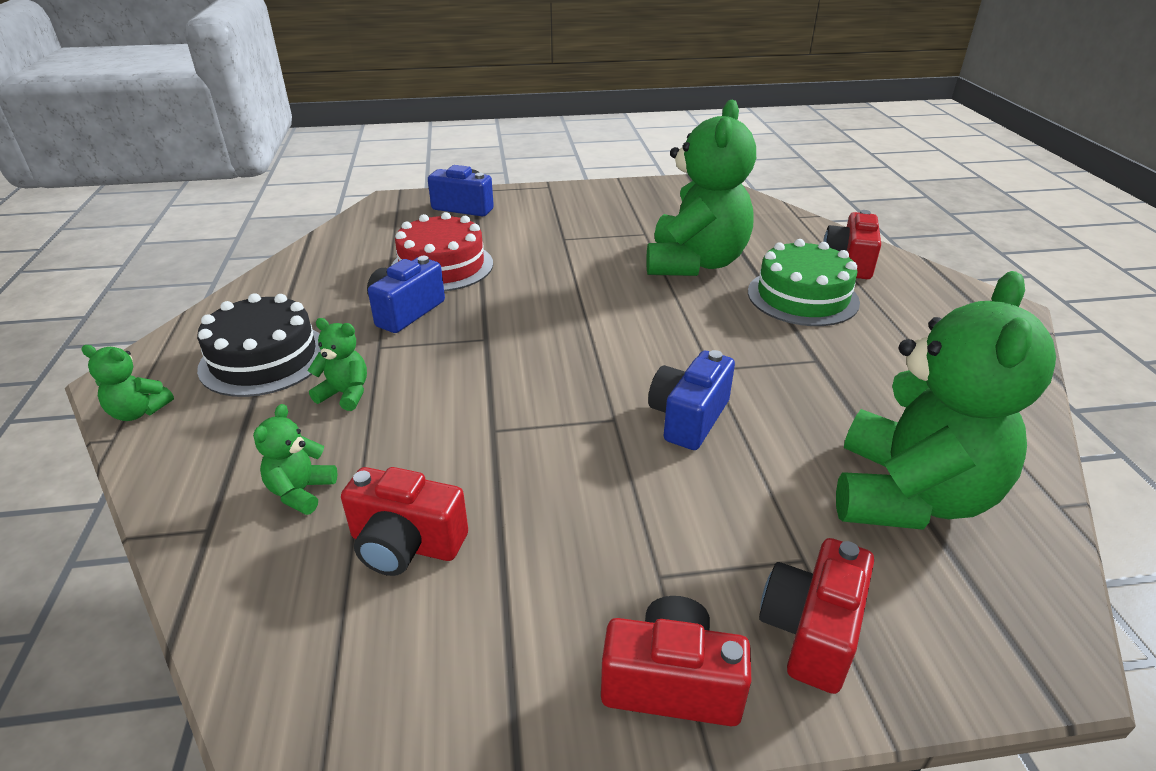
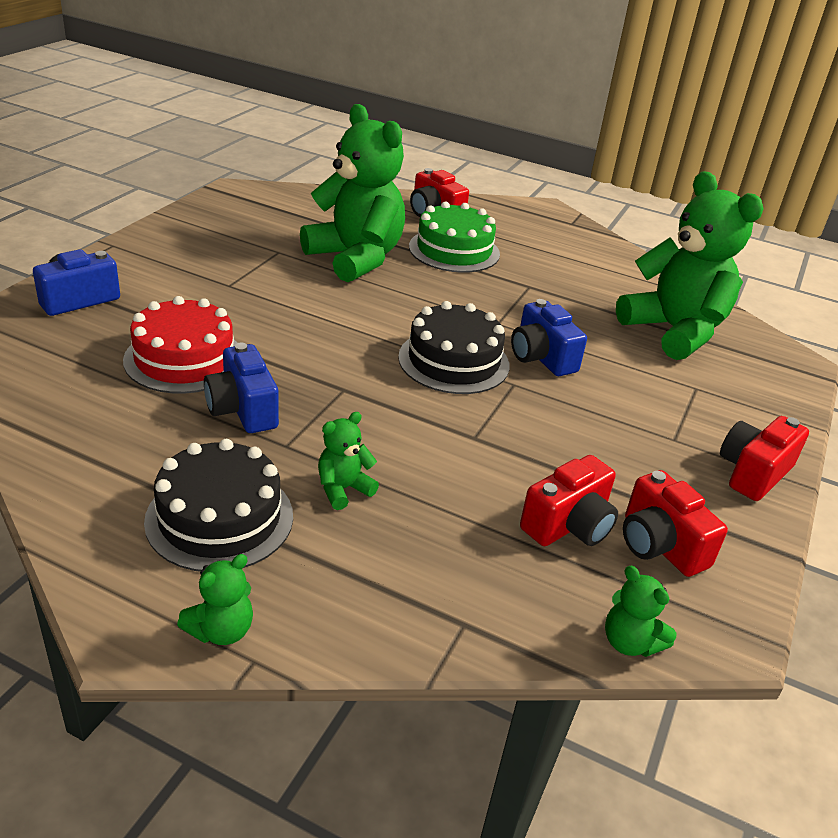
camera: 60 degrees left, 0 degrees up
green teddy bear [253,404,338,515] -> green teddy bear moved to [605,566,677,657]
red camera [759,538,874,694] -> red camera moved to [623,470,728,577]
none -> black cake [398,301,510,394]

